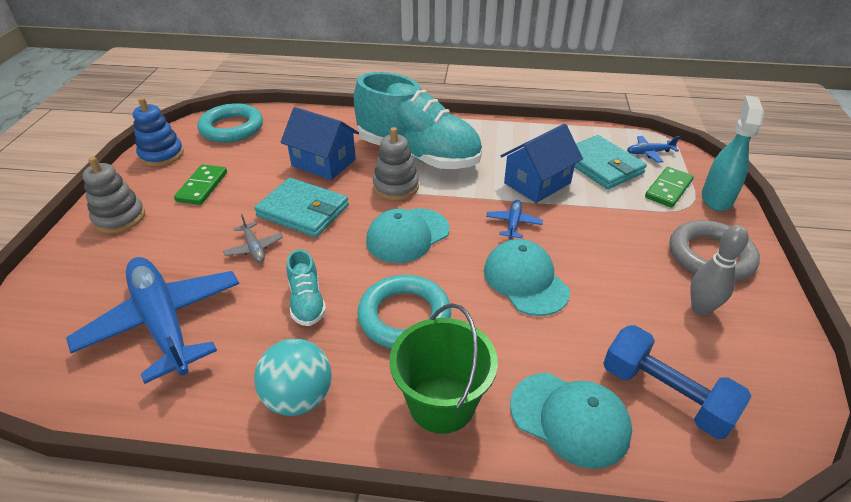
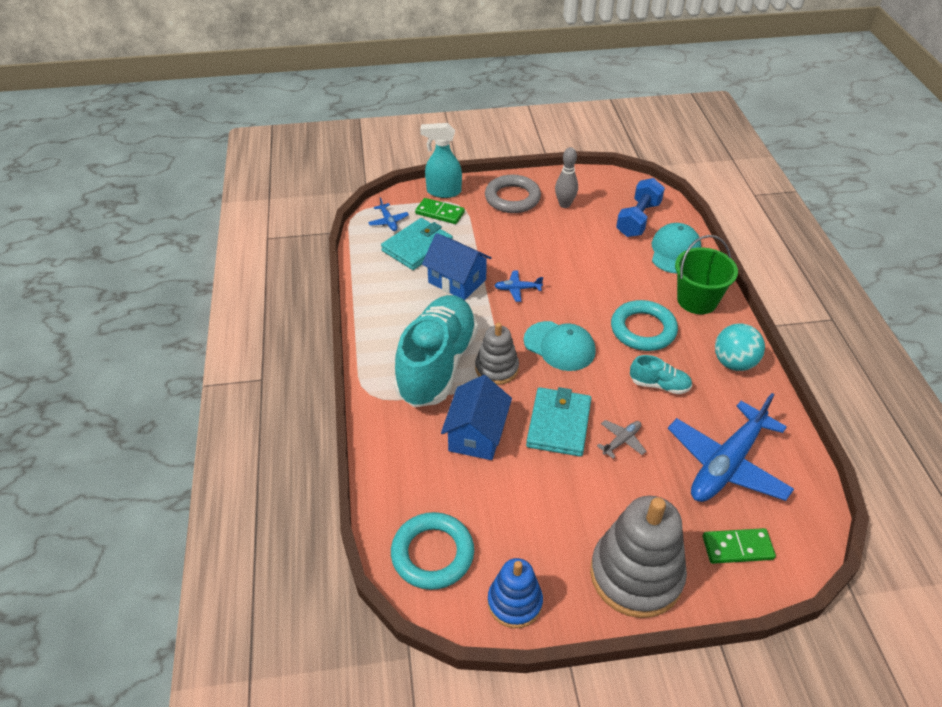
camera: 105 degrees left, 5 degrees up
grey stacking toy [82,157,145,233] -> grey stacking toy [590,496,687,618], size x1.72
green domino [174,164,227,205] -> green domino moved to [703,528,776,564]
turquoise shoe [287,249,326,326] -> turquoise shoe turned 45 degrees clockwise [630,355,692,394]
turquoise cap [484,239,570,316] -> none

